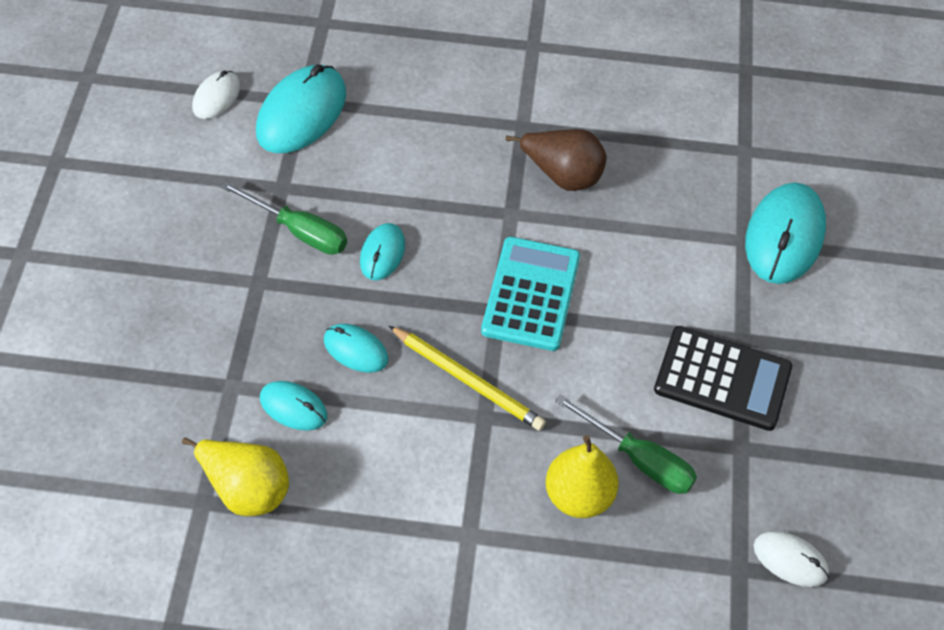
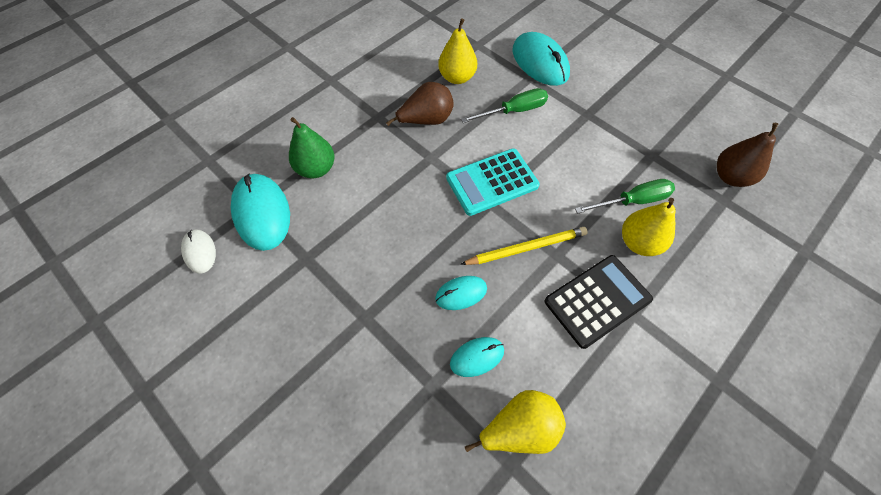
camera: 50 degrees left, 5 degrees up
green screwdriver [220,181,347,255] -> green screwdriver moved to [461,88,548,123]
turquoise mouse [360,223,405,280] -> none
turquoise calculator [481,237,580,351] -> turquoise calculator turned 75 degrees counterclockwise [446,148,540,216]
black calculator [654,326,792,431] -> black calculator moved to [545,255,653,349]
white mouse [753,531,829,587] -> brown pear [717,123,778,187]
none -> green pear [289,117,335,178]
none -> yellow pear [438,18,477,84]

